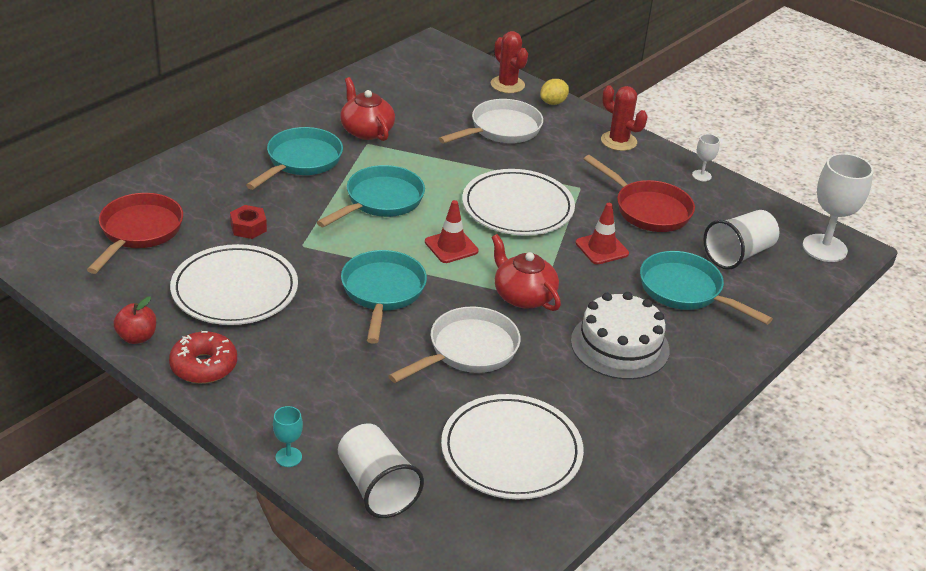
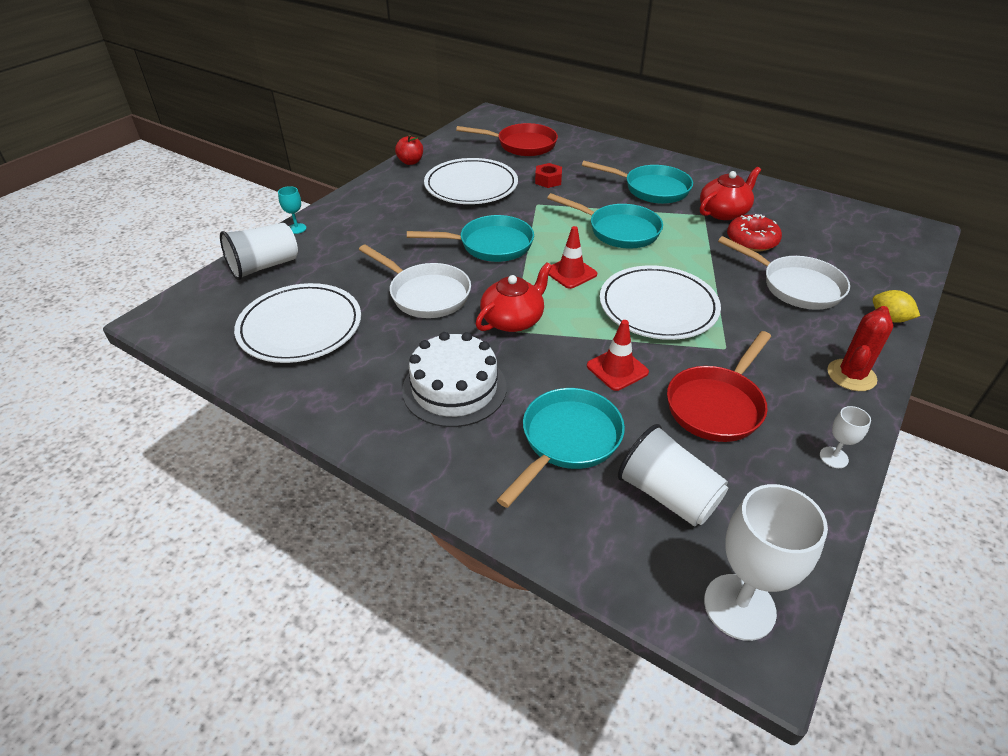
camera: 85 degrees right, 5 degrees up
red donut [169,331,237,384] -> red donut moved to [727,214,782,252]
red cactus [491,31,528,93] -> none

